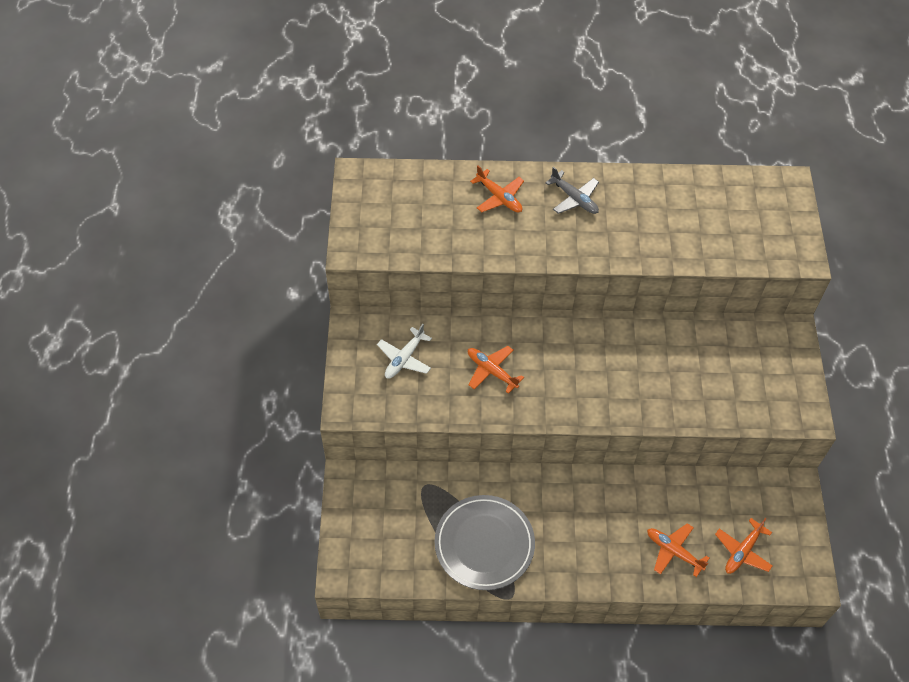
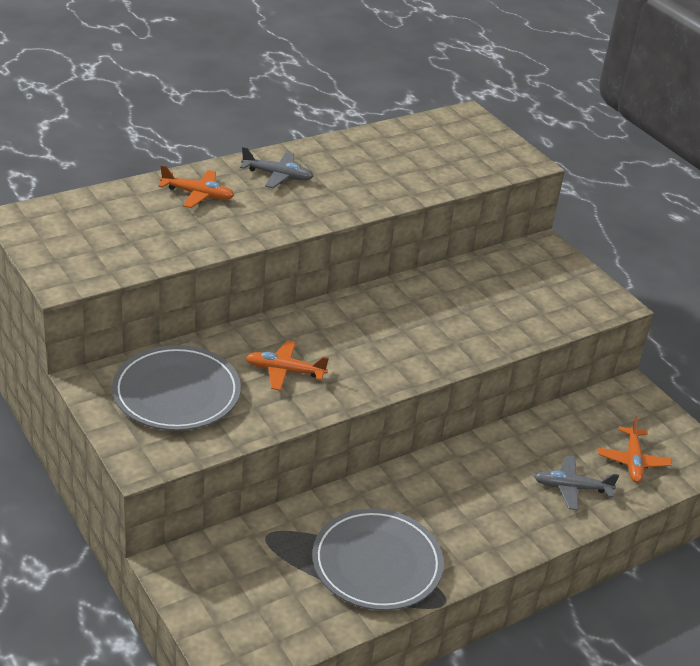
camera: 35 degrees left, 20 degrees down
white plane [377,324,432,379] -> grey plate [112,345,241,431]
orange plane [647,523,709,577] -> grey plane [534,455,619,510]

